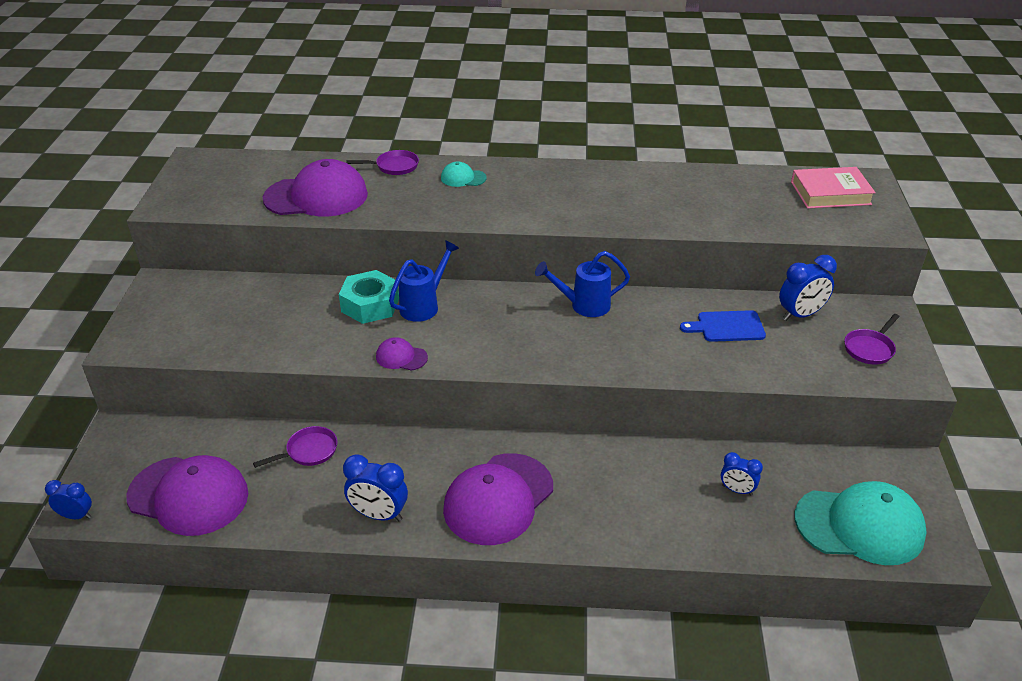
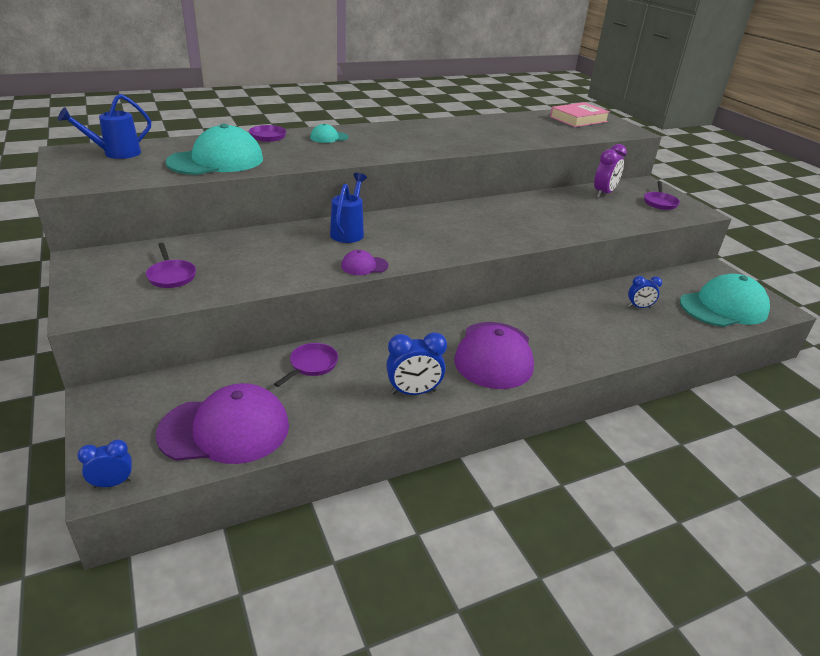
camera: 30 degrees left, 5 degrees down
purple cap [263,159,368,216] -> turquoise cap [166,124,263,175]
turquoise nut [339,270,399,324] -> none
blue watering can [535,251,630,317] -> blue watering can moved to [58,94,151,159]
blue cutting board [680,310,766,342] -> none
blue clock [779,255,837,321] -> purple clock [594,144,627,198]
none -> purple pan [146,243,196,288]

